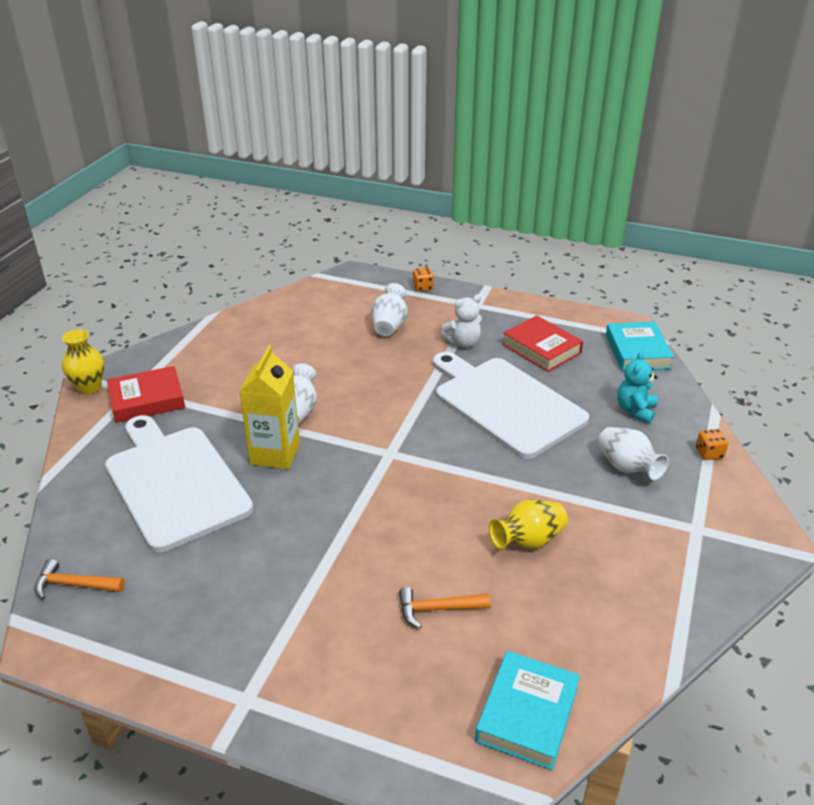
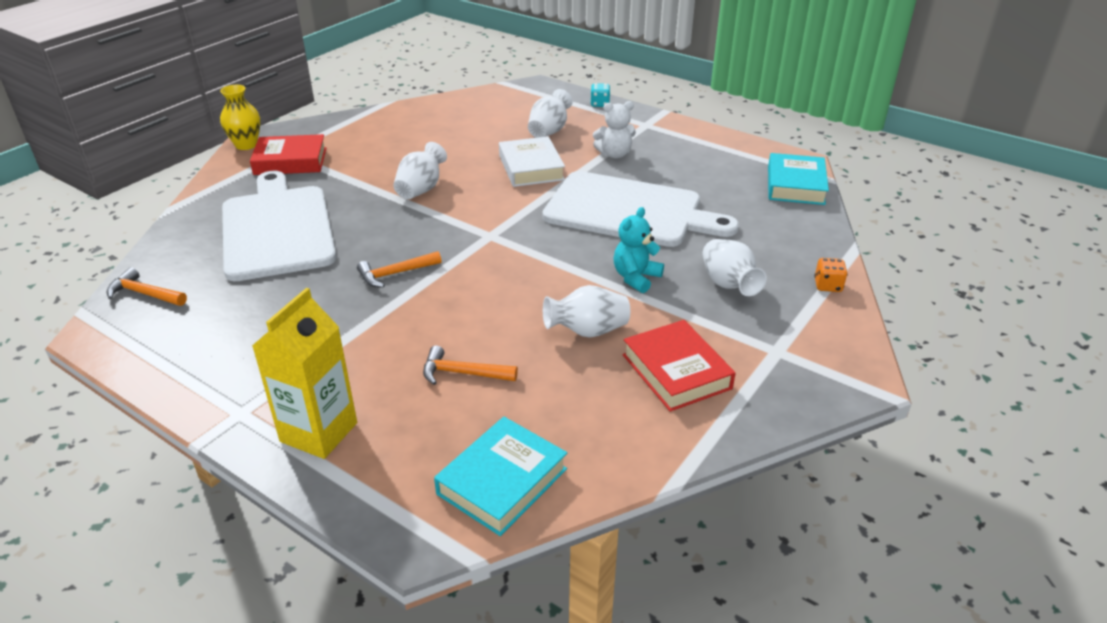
camera: 15 degrees right, 0 degrees up
yellow carton [239,345,300,469] -> yellow carton moved to [252,288,357,459]
orange dice [413,267,434,291] -> turquoise dice [590,83,610,107]
white cutting board [433,352,589,459] -> white cutting board turned 135 degrees clockwise [542,171,739,247]
yellow vase [489,500,568,550] -> white vase [543,285,630,337]
red book [502,315,583,372] -> red book moved to [623,320,736,412]
turquoise teddy bear [617,351,658,423] -> turquoise teddy bear moved to [613,207,664,293]
none -> orange hammer [357,251,442,288]
none -> white book [499,136,565,187]

